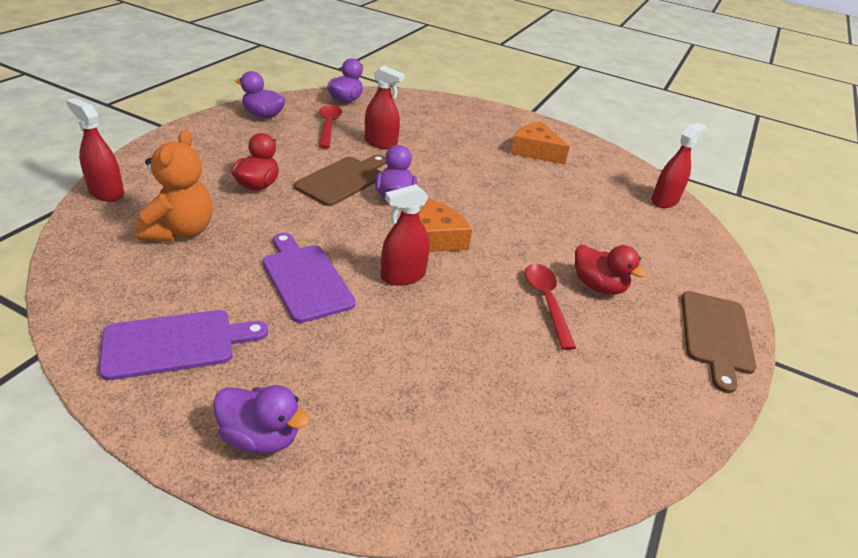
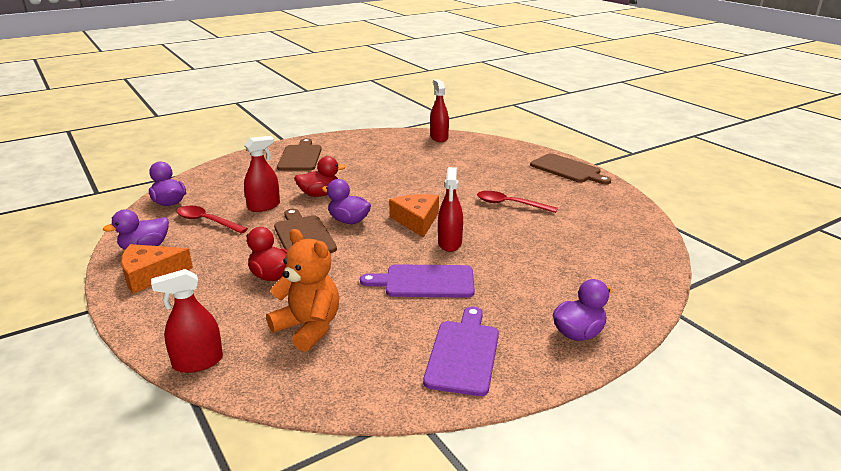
camera: 55 degrees left, 10 degrees down
orange cheese [511,122,570,164] -> orange cheese moved to [121,244,193,294]
red duck [575,245,647,295] -> red duck moved to [294,156,346,197]
none -> brown cutting board [277,138,322,171]

